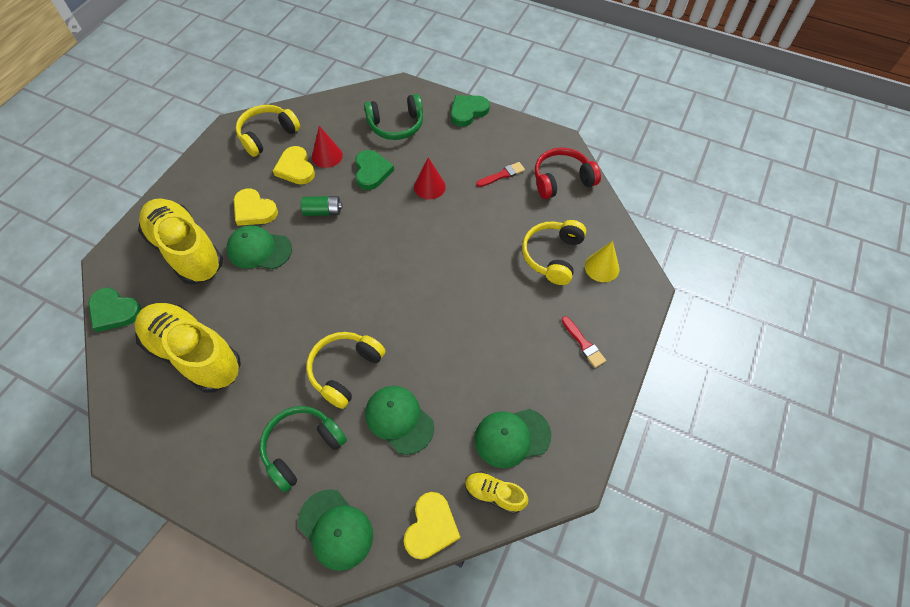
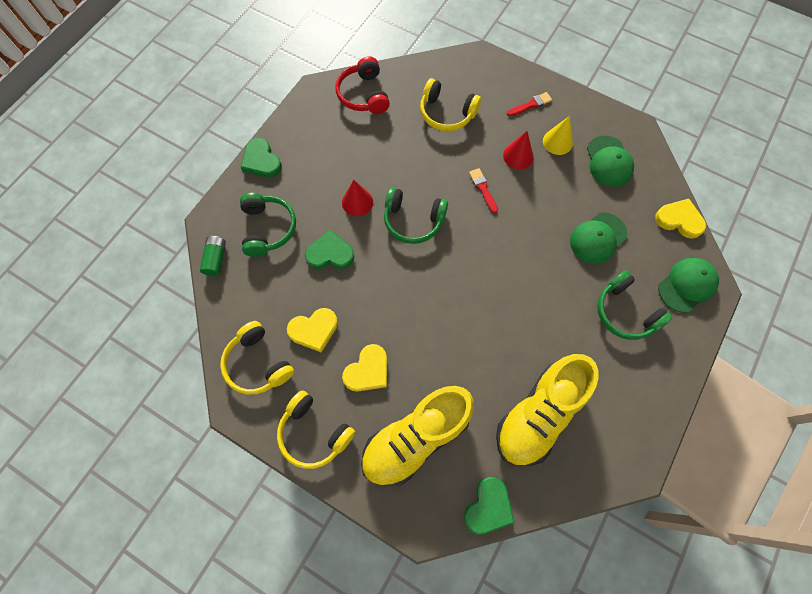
camera: 85 degrees left, 10 degrees up
green cap [226,225,292,270] -> none
green battery [301,196,342,216] -> green battery moved to [200,236,226,276]
yellow headphones [306,332,386,409] -> yellow headphones moved to [277,390,355,469]
red cone [312,126,343,168] -> red cone moved to [503,131,534,169]
yellow shoe [465,471,528,514] -> none
red brush [476,162,525,187] -> red brush moved to [469,168,498,213]
yellow cone [585,241,619,282] -> yellow cone moved to [543,116,573,155]
none -> green headphones [384,187,448,244]

